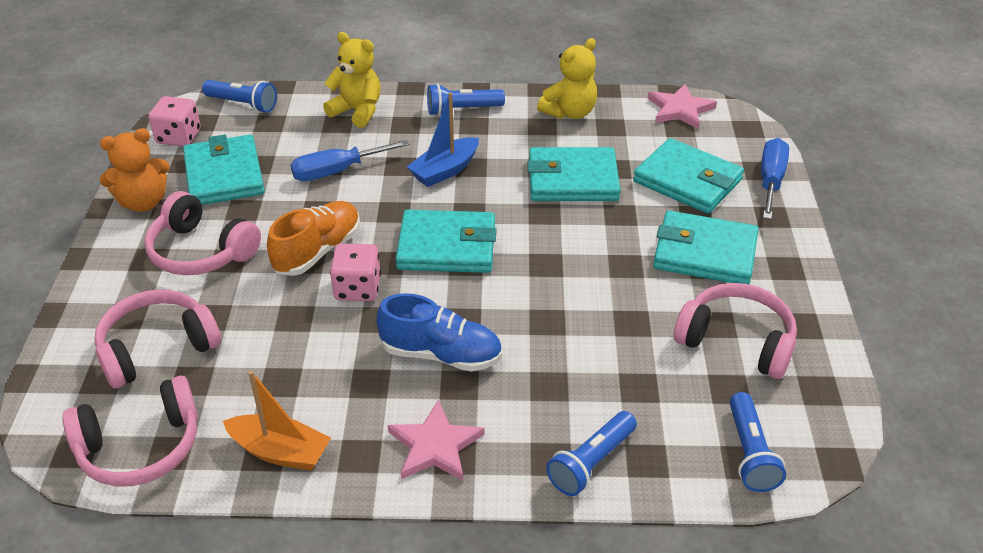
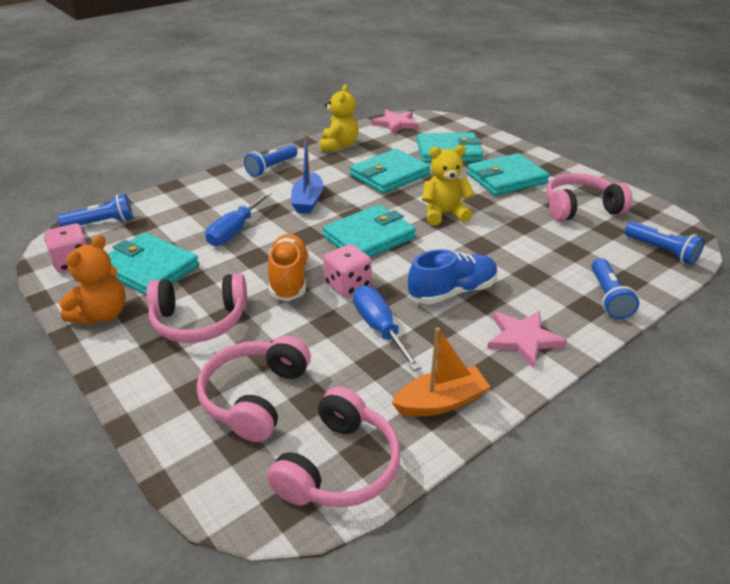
camera: 40 degrees left, 5 degrees down
yellow teddy bear [323,32,381,128] -> yellow teddy bear moved to [422,145,475,225]
blue screwdriver [761,138,789,219] -> blue screwdriver moved to [354,285,421,371]

